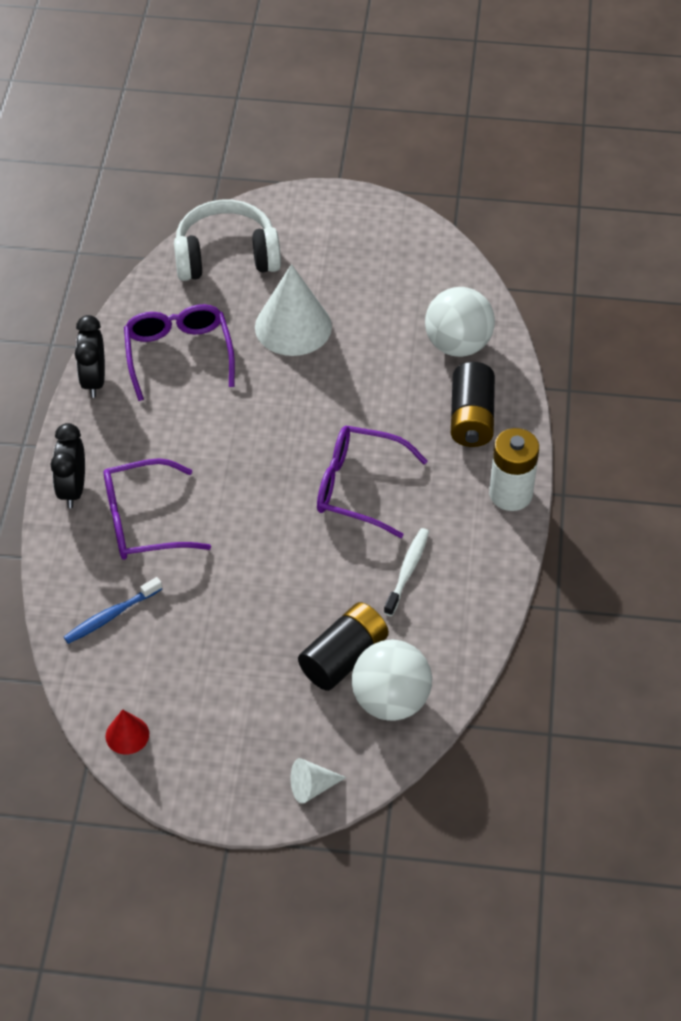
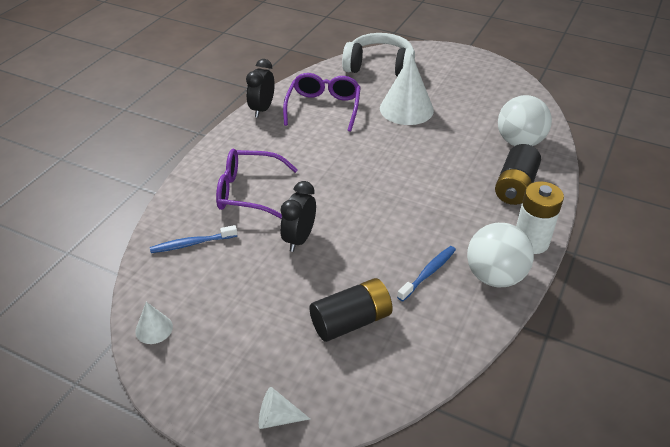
camera: 20 degrees right, 10 degrees down
black clock [50,423,85,508] -> black clock moved to [280,181,316,252]
red cone [105,709,149,754] -> white cone [135,302,173,344]
purple glasses [317,426,428,538] -> none
white ball [352,640,432,721] -> white ball moved to [467,223,534,287]
white toothbrush [384,528,429,616] -> blue toothbrush [397,246,456,302]

